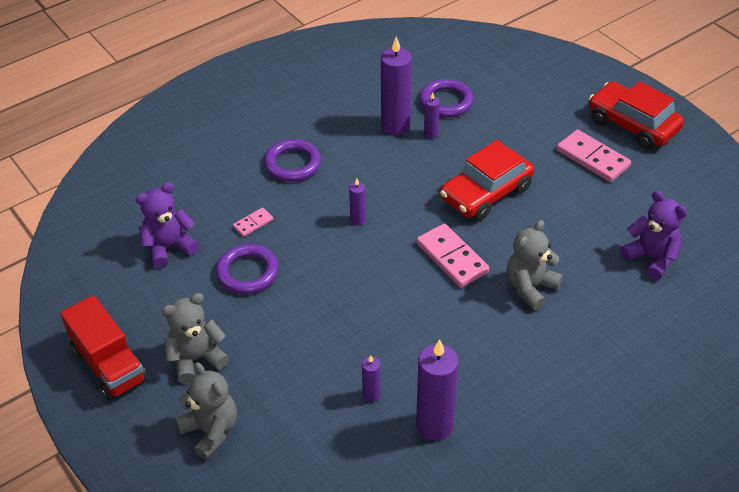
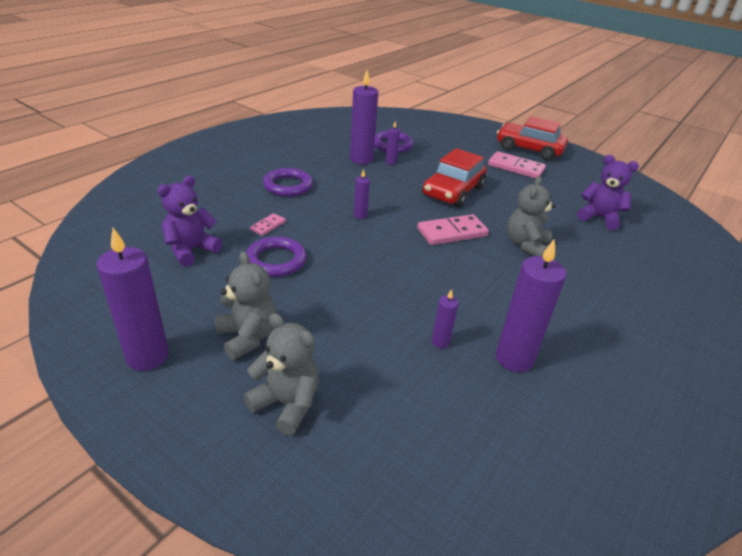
camera: 20 degrees left, 10 degrees down
red truck [60,295,148,401] -> purple candle [97,228,169,371]
grey teddy bear [161,293,229,384] -> grey teddy bear turned 105 degrees clockwise [215,251,277,360]
pink domino [417,224,489,288] -> pink domino turned 60 degrees counterclockwise [417,214,489,245]

